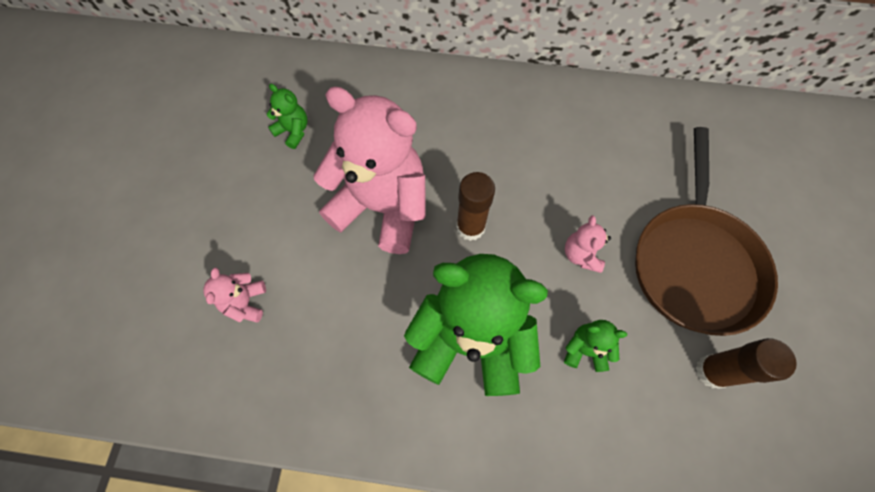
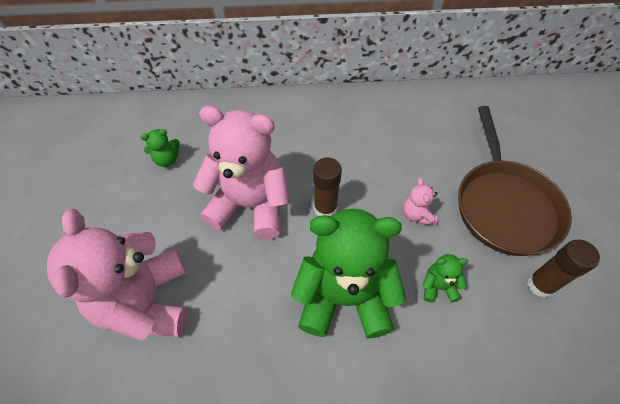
camera: 10 degrees left, 10 degrees down
pink teddy bear [203,268,266,323] -> pink teddy bear [47,209,188,341], size x2.42
green teddy bear [267,84,308,149] -> green teddy bear turned 135 degrees clockwise [141,129,180,167]

